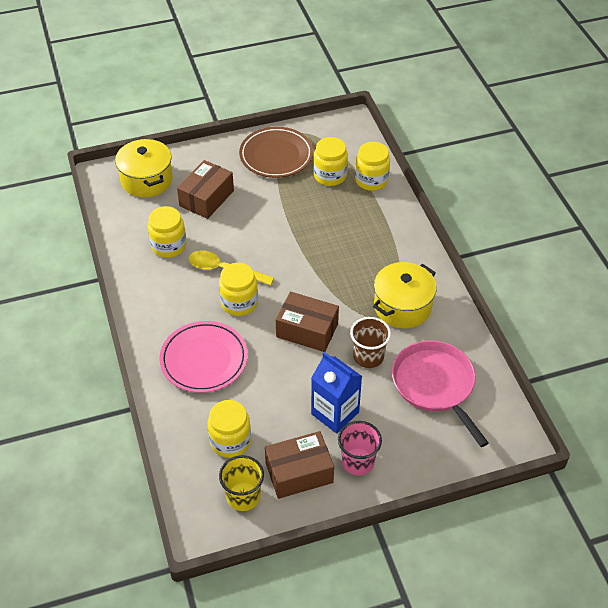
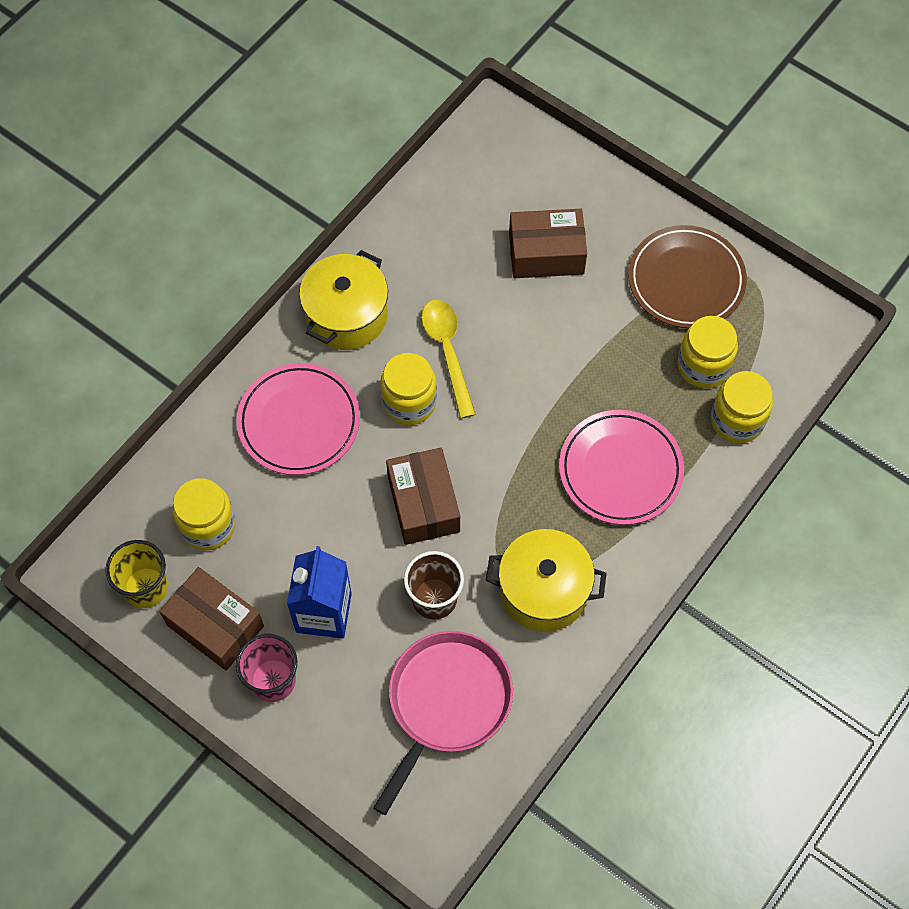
camera: 55 degrees right, 15 degrees up
yellow pot [115,139,173,197] -> yellow pot moved to [299,250,388,350]
yellow jar [148,206,186,258] -> none
none -> pink plate [559,410,684,525]

